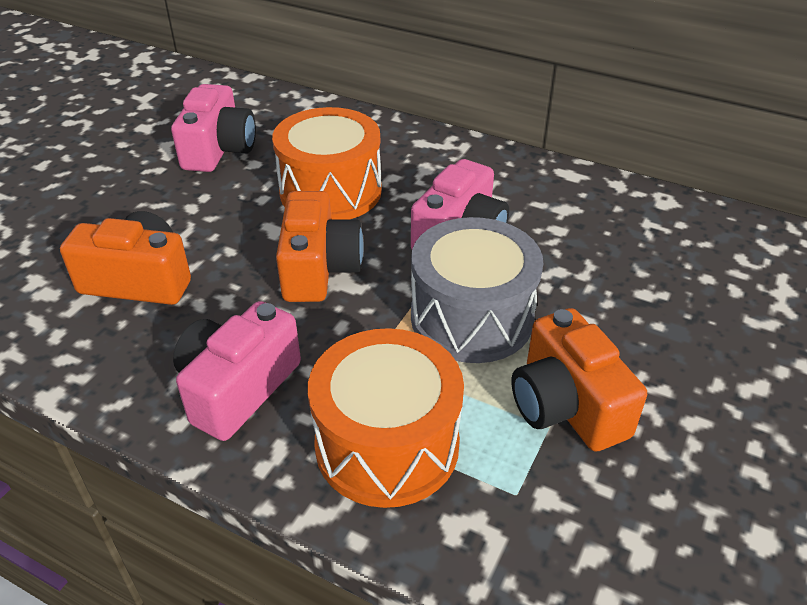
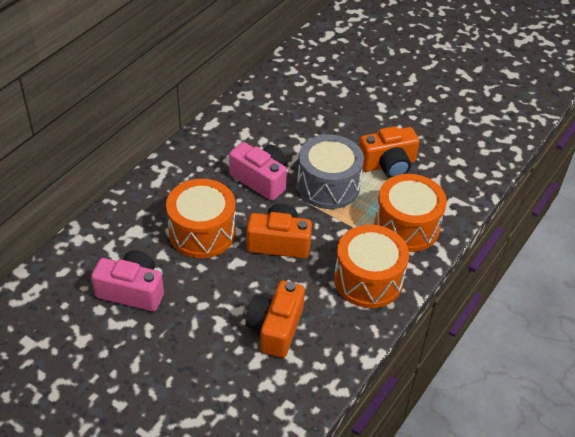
camera: 85 degrees left, 5 degrees up
pink camera [173,301,301,441] -> orange drum [334,225,409,308]

